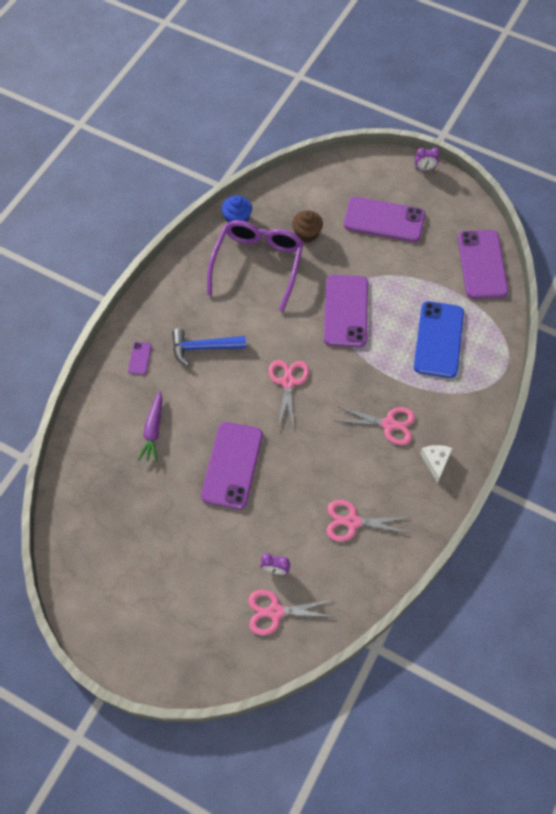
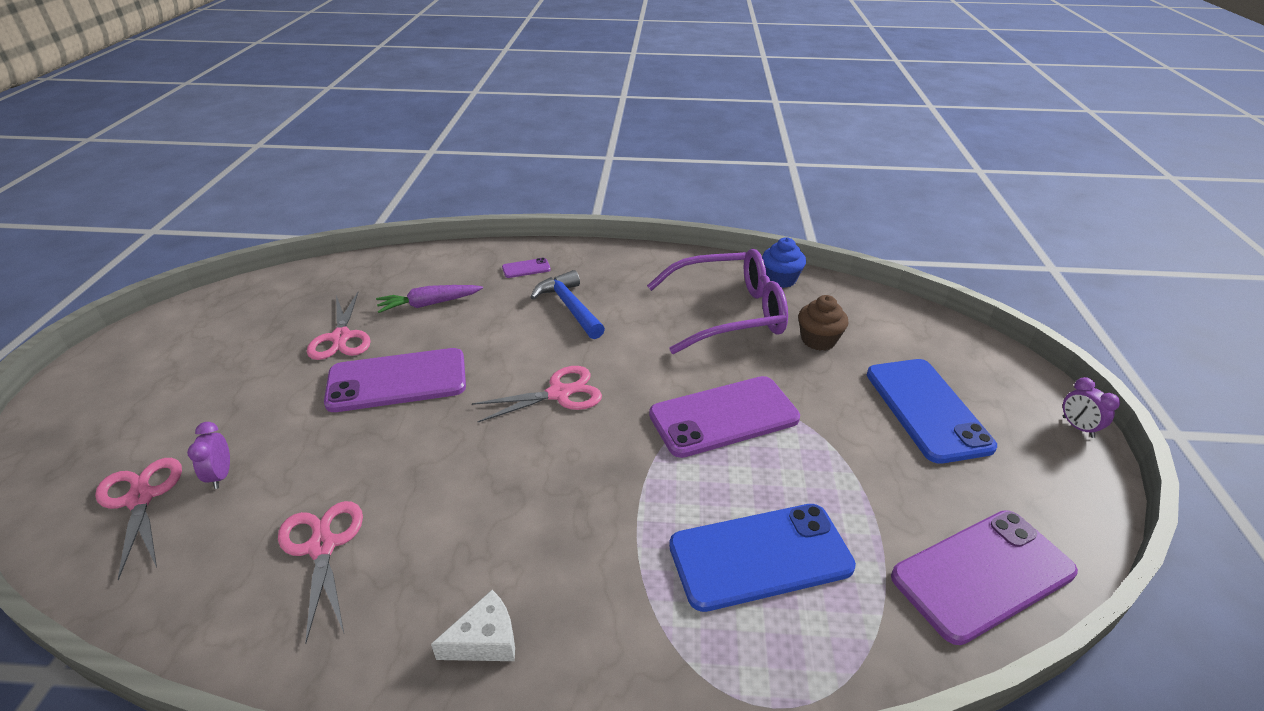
camera: 65 degrees right, 25 degrees down
pink scissors [337,406,415,445] -> pink scissors moved to [307,292,371,360]
purple phone [344,197,425,242] -> blue phone [867,359,997,464]

